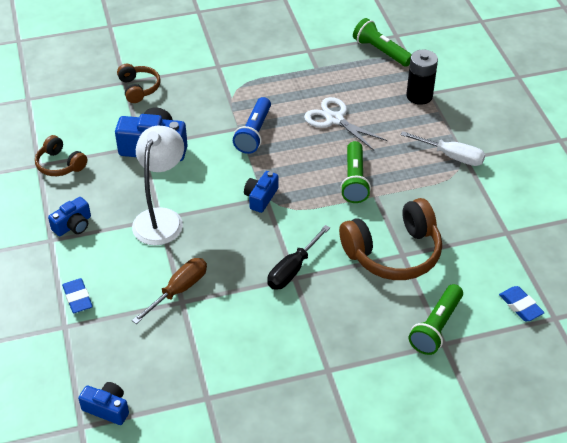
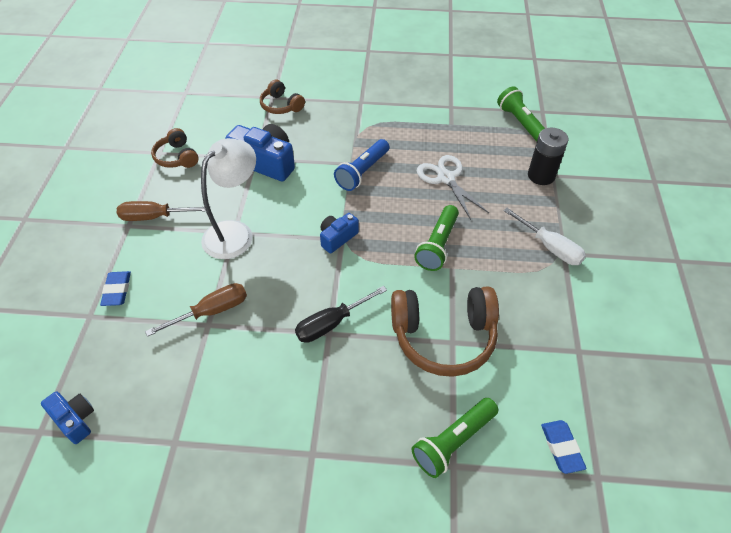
camera: 20 degrees right, 5 degrees up
blue camera [48,197,91,236] -> brown screwdriver [117,201,206,221]
brown headphones [117,64,161,103] -> brown headphones turned 135 degrees clockwise [260,79,305,114]

